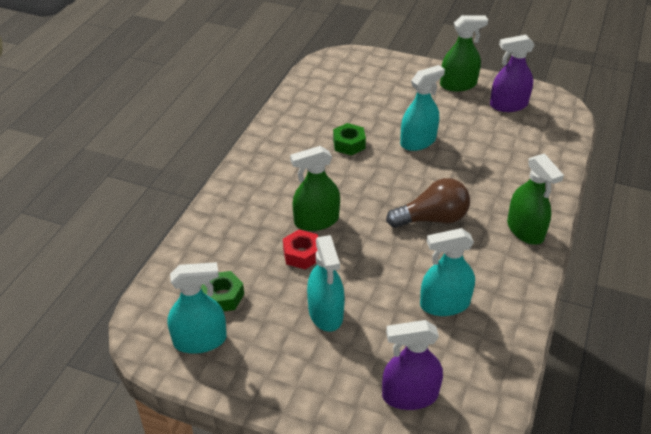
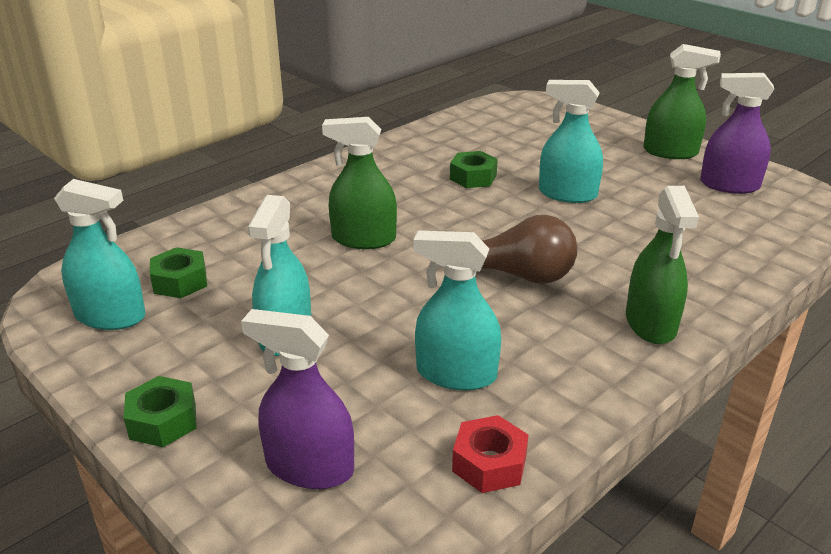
camera: 25 degrees right, 10 degrees down
red nut [283,230,318,270] -> red nut moved to [452,415,529,493]
turquoise spray bottle [400,65,445,151] -> turquoise spray bottle turned 150 degrees counterclockwise [539,80,603,203]
none -> green nut [124,376,197,447]

